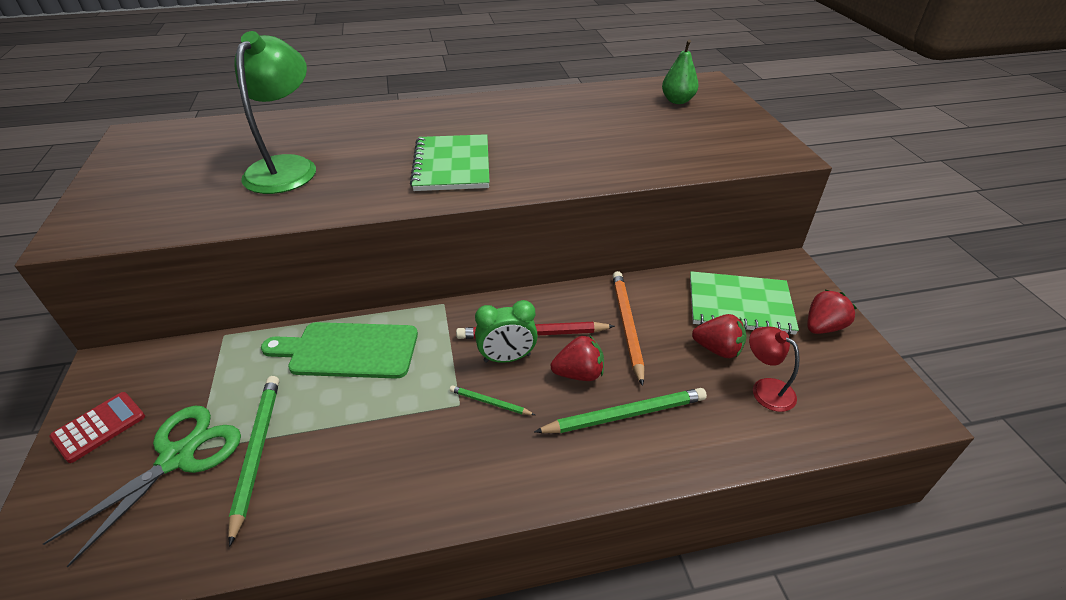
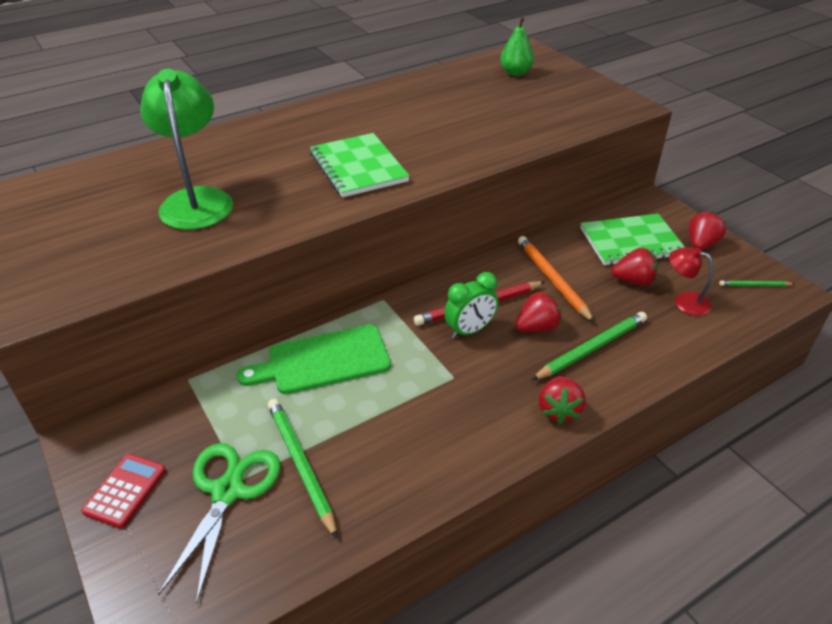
camera: 20 degrees left, 0 degrees up
green pencil [450,386,535,415] -> green pencil moved to [719,280,794,286]
none -> red strawberry [539,376,586,424]

